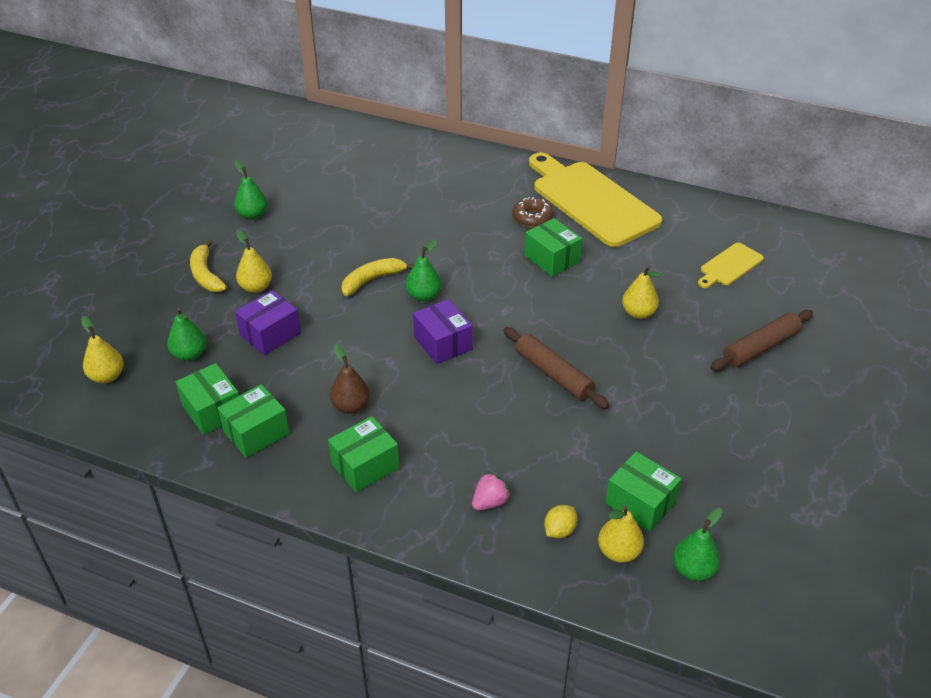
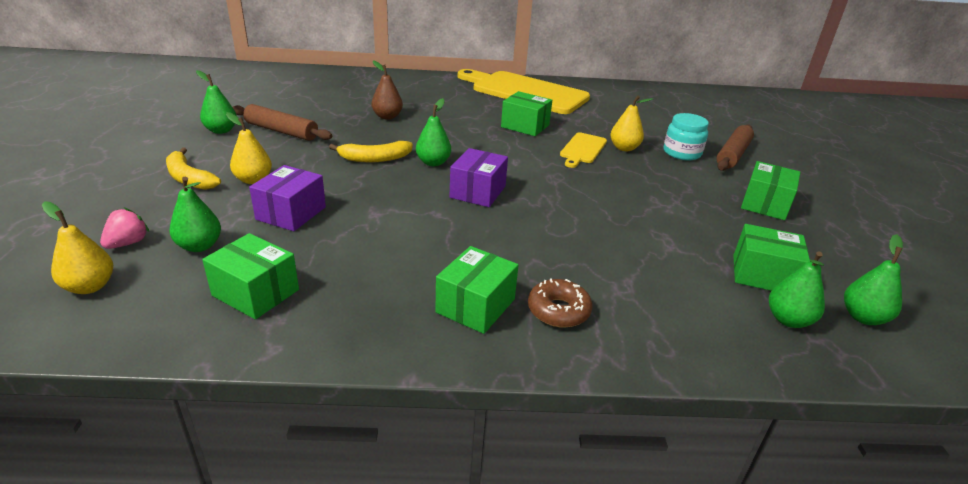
camera: 25 degrees left, 10 degrees down
green box [217,384,289,458] -> green box moved to [741,161,800,220]
brown pear [330,344,370,414] -> brown pear moved to [372,60,403,120]
yellow banana [342,258,415,296] -> yellow banana turned 135 degrees counterclockwise [329,141,413,162]
purple box [413,299,473,364] -> purple box turned 75 degrees clockwise [450,148,508,207]
pink strawberry [472,471,511,510] -> pink strawberry moved to [100,207,149,249]
brown rolling pin [503,327,609,409] -> brown rolling pin moved to [233,104,332,141]
brown donut [512,197,553,228] -> brown donut moved to [528,278,593,327]
yellow lemon [544,505,577,538] -> none
yellow pear [598,505,644,563] -> green pear [769,251,825,328]
yellow cutting board [698,243,764,288] -> yellow cutting board moved to [560,132,607,168]
none -> turquoise jar [663,113,709,160]

